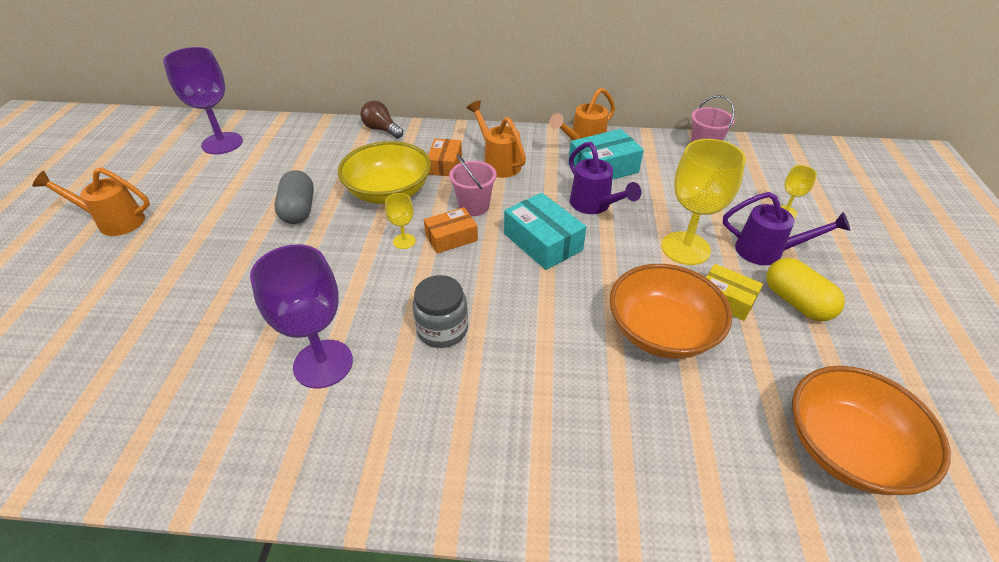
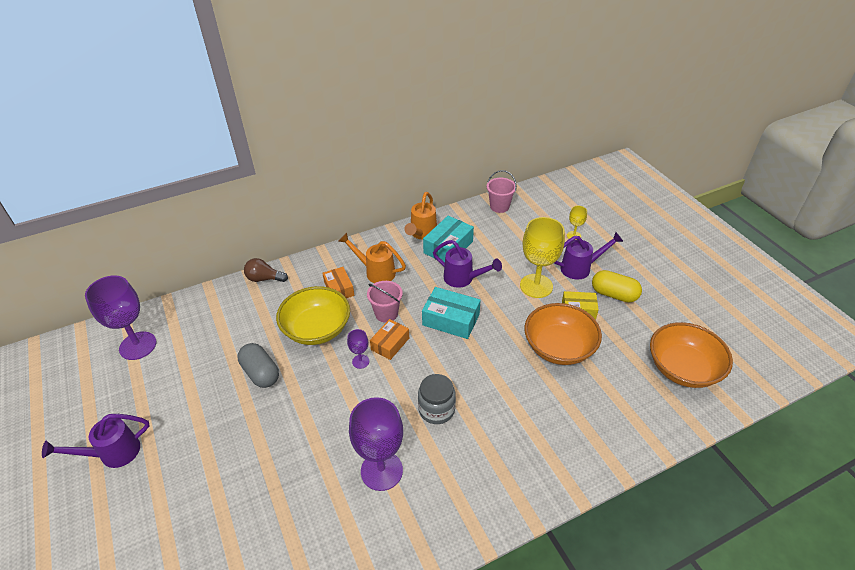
camera: 30 degrees left, 0 degrees up
orange watering can [32,167,150,236] -> purple watering can [42,414,150,468]
yellow goblet [385,193,416,249] -> purple goblet [347,329,369,369]

